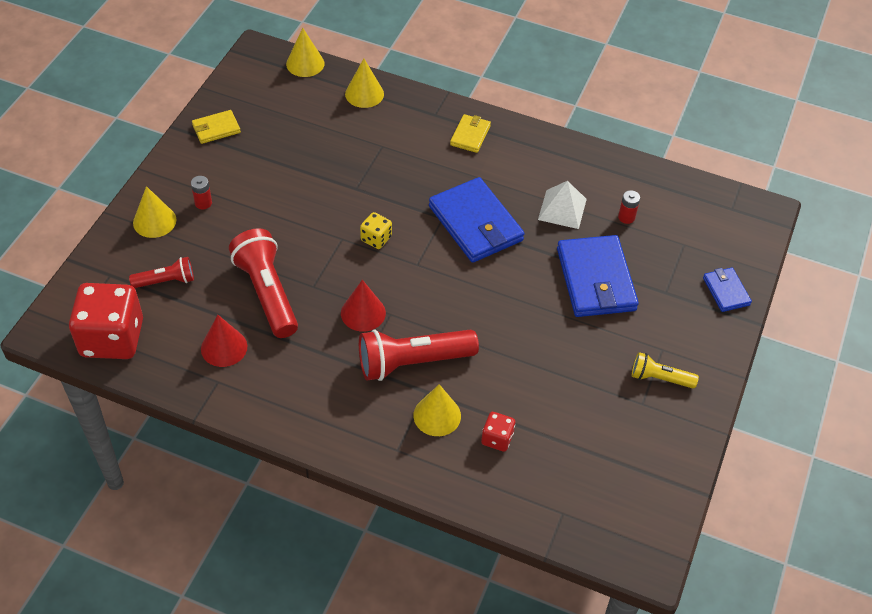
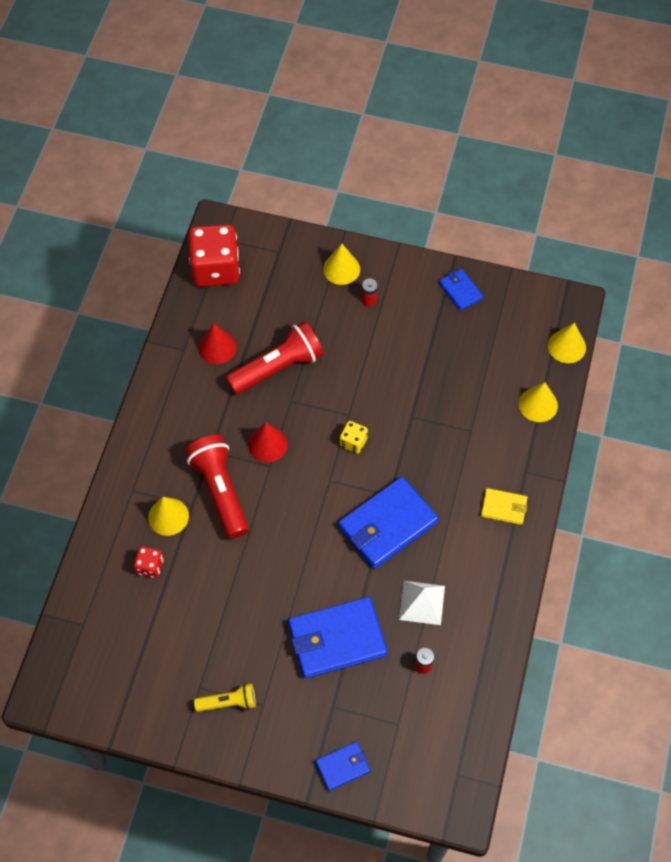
camera: 85 degrees right, 10 degrees up
red flashlight [129,257,194,288] -> none
yellow wallet [192,110,241,144] -> blue wallet [439,269,483,311]
yellow flashlight [632,352,699,388] -> yellow flashlight turned 75 degrees clockwise [194,683,256,712]

